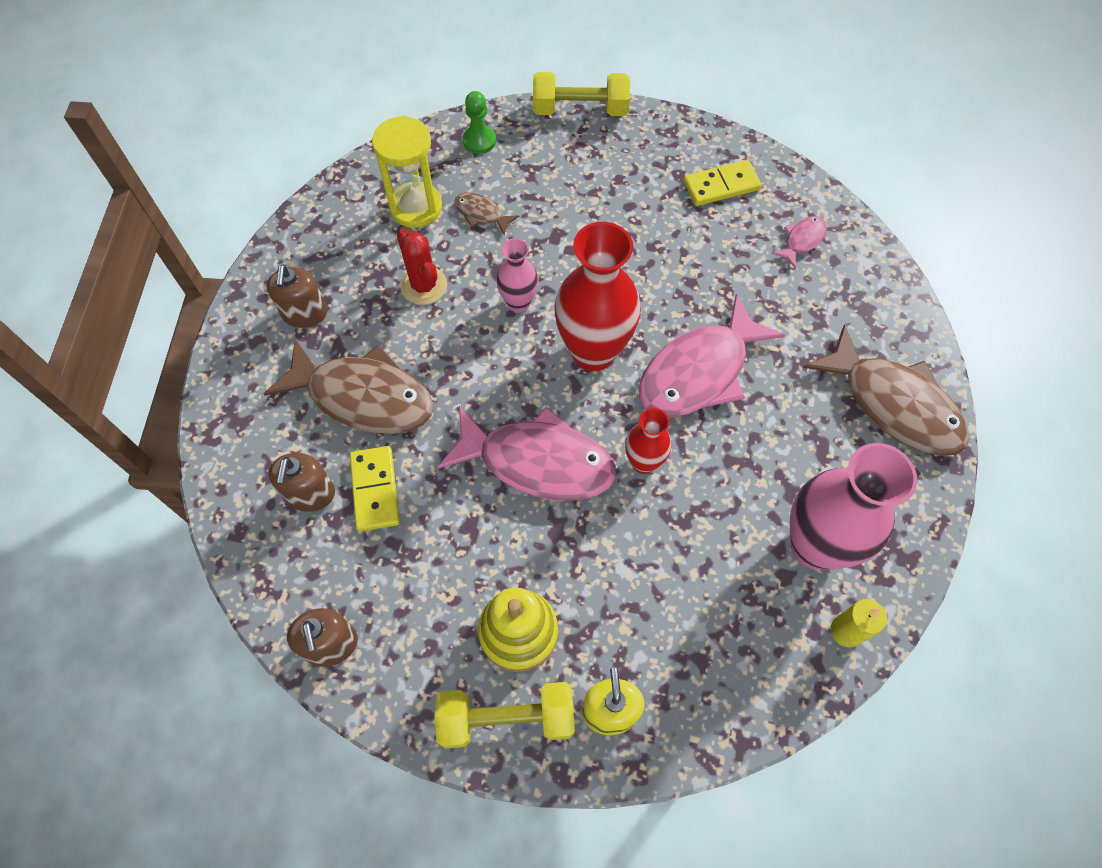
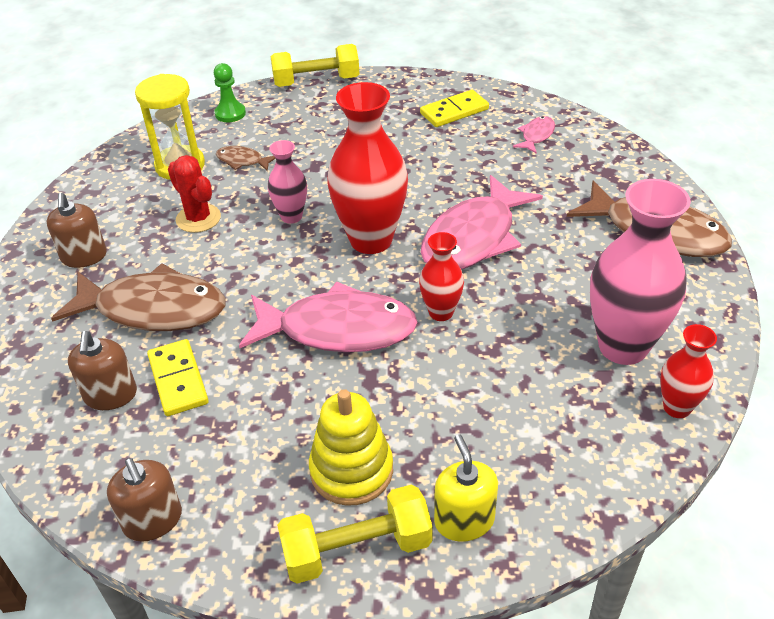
camera: 10 degrees left, 20 degrees down
yellow candle [831,599,887,648] -> red vase [660,324,717,418]

